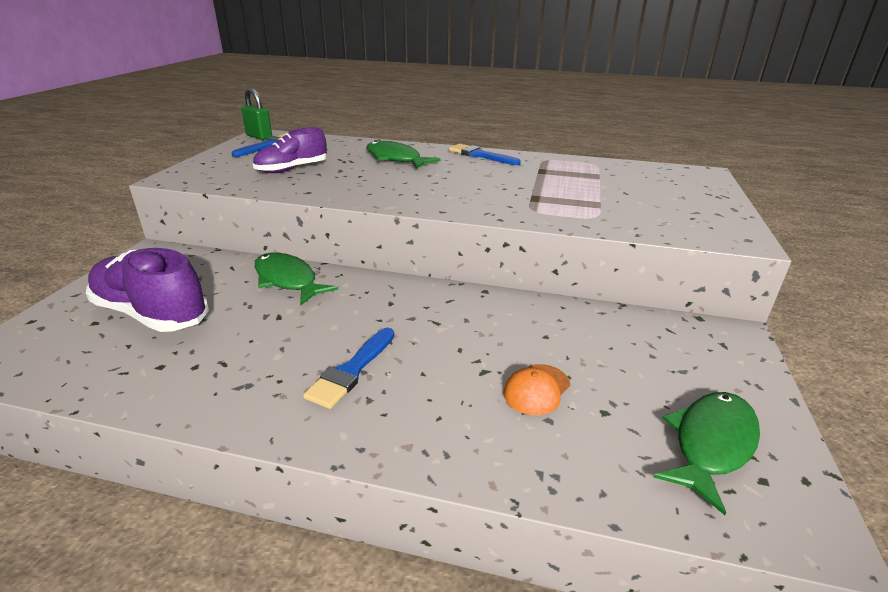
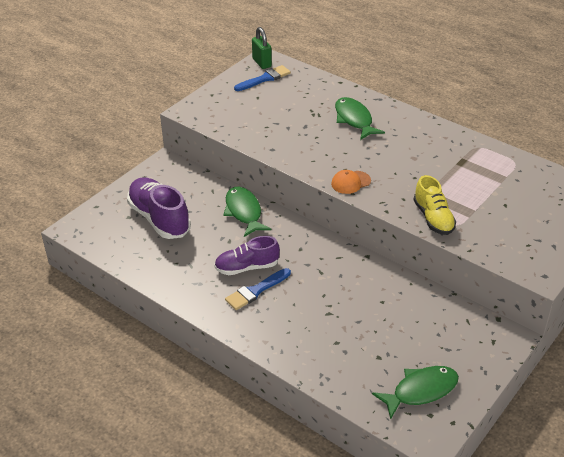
camera: 25 degrees right, 10 degrees up
purple shoe [253,127,327,173] -> purple shoe moved to [214,236,280,275]
blue brush [449,144,521,165] -> none
orange cap [503,364,570,415] -> orange cap moved to [331,170,371,194]
none -> yellow shoe [414,175,456,235]

